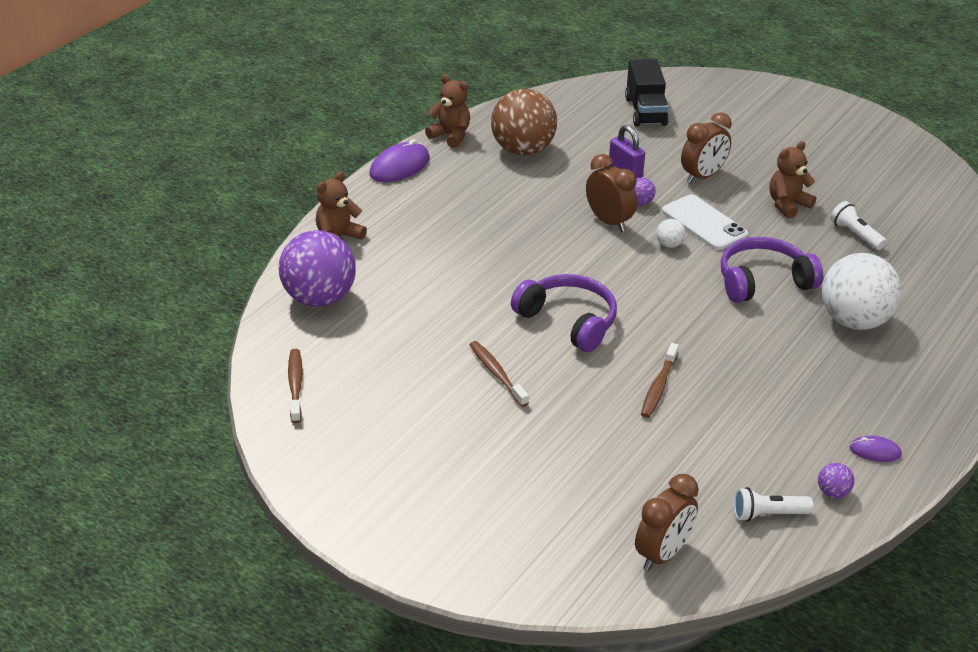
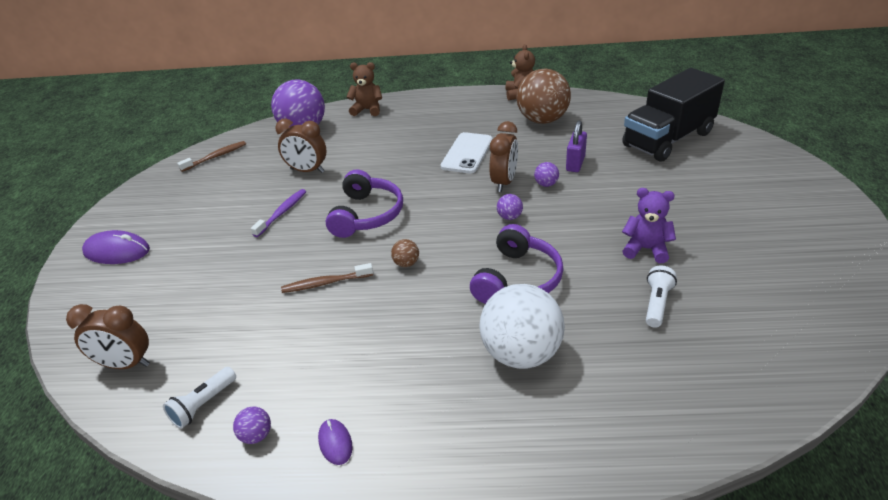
camera: 60 degrees right, 0 degrees up
purple mouse [369,139,430,182] -> purple mouse moved to [82,230,150,264]
brown toothbrush [470,341,529,407] -> purple toothbrush [251,189,306,237]
black truck [625,59,669,127] -> black truck [622,68,725,162], size x1.54
white ball [656,219,685,248] -> purple ball [497,194,523,220]
white phone [662,195,748,250] -> white phone moved to [441,132,493,173]
brown clock [681,112,732,184] -> brown clock moved to [275,119,327,173]
purple headphones [721,237,823,303] -> purple headphones turned 75 degrees clockwise [470,224,564,304]
white flashlight [734,487,813,522] -> white flashlight turned 105 degrees counterclockwise [163,367,236,429]
brown teddy bear [770,141,816,219] -> purple teddy bear [622,188,676,263]
none -> brown ball [391,239,419,267]

